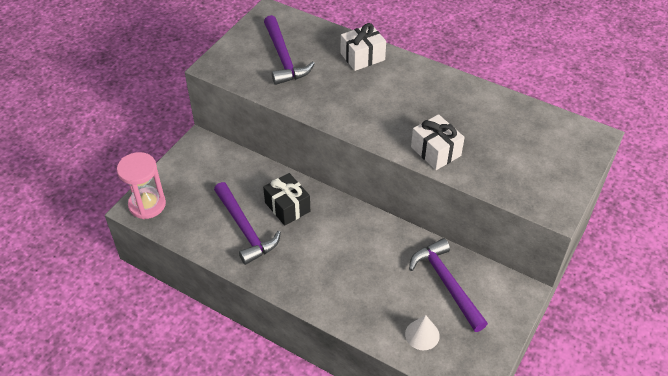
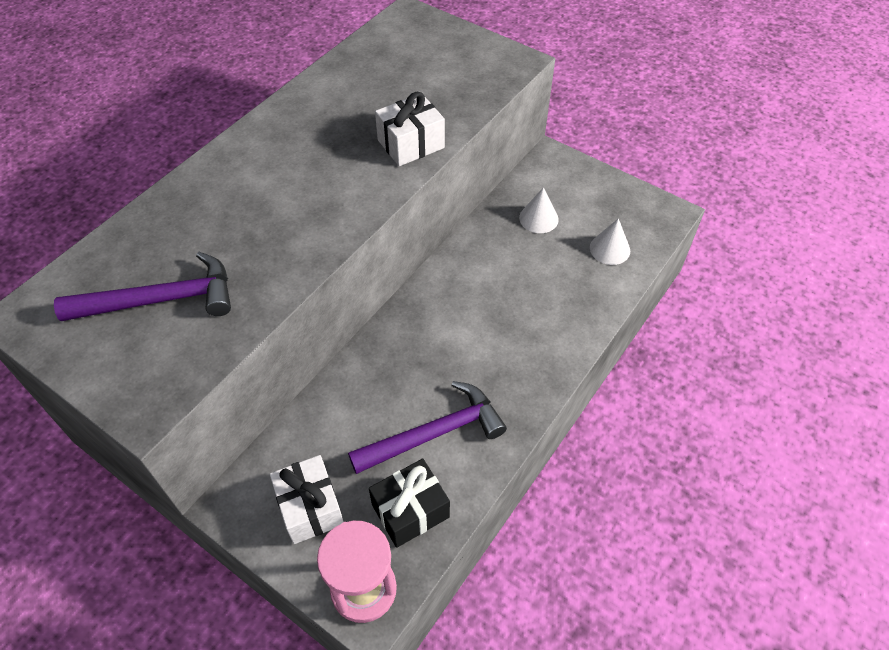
camera: 85 degrees left, 5 degrees up
black gift [263,173,310,226] -> black gift moved to [369,459,450,548]
white gift [341,23,386,71] -> white gift moved to [270,455,344,544]
purple hammer [409,238,488,332] -> white cone [519,187,559,233]

